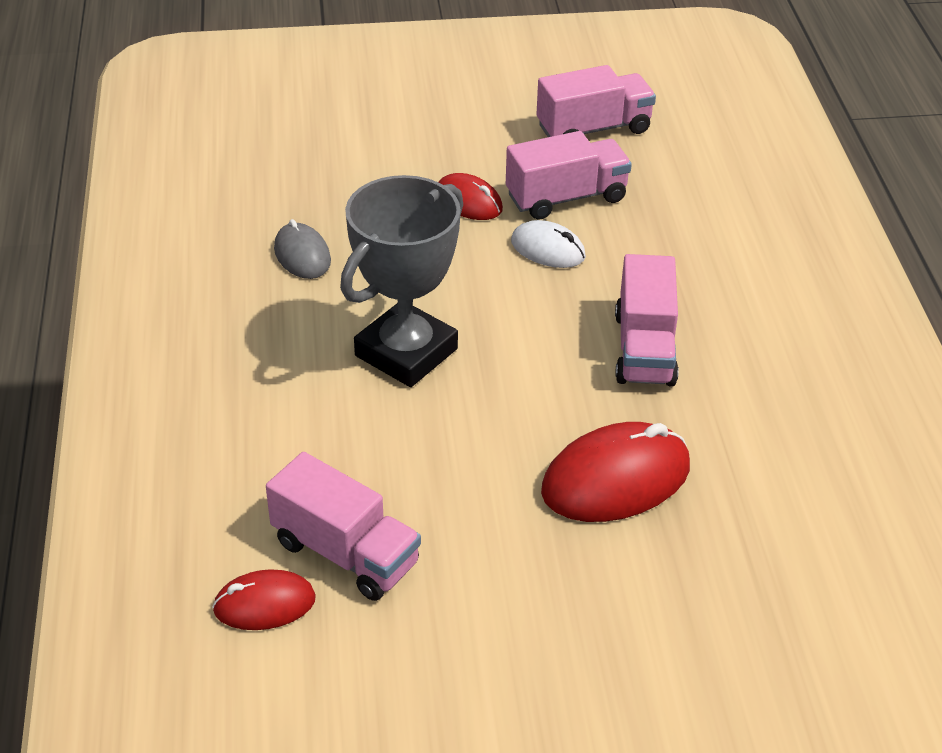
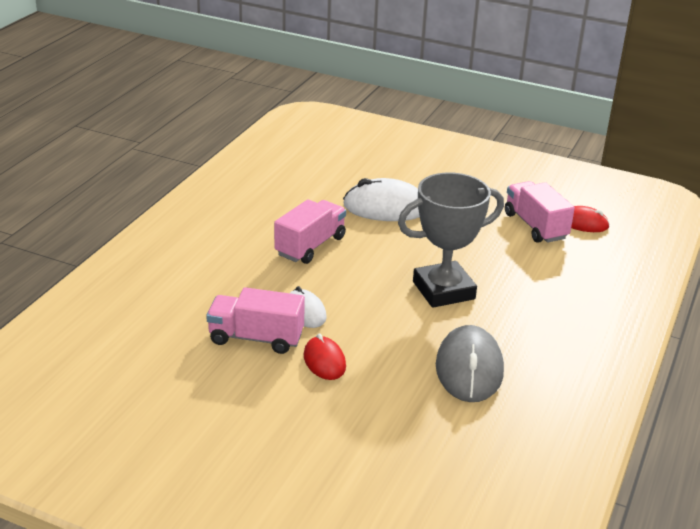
camera: 150 degrees left, 10 degrees down
grey mouse [274,219,331,279] -> grey mouse [436,325,504,402], size x1.72
pink truck [537,65,656,137] -> none
red mouse [541,422,690,522] -> white mouse [343,178,420,221]

